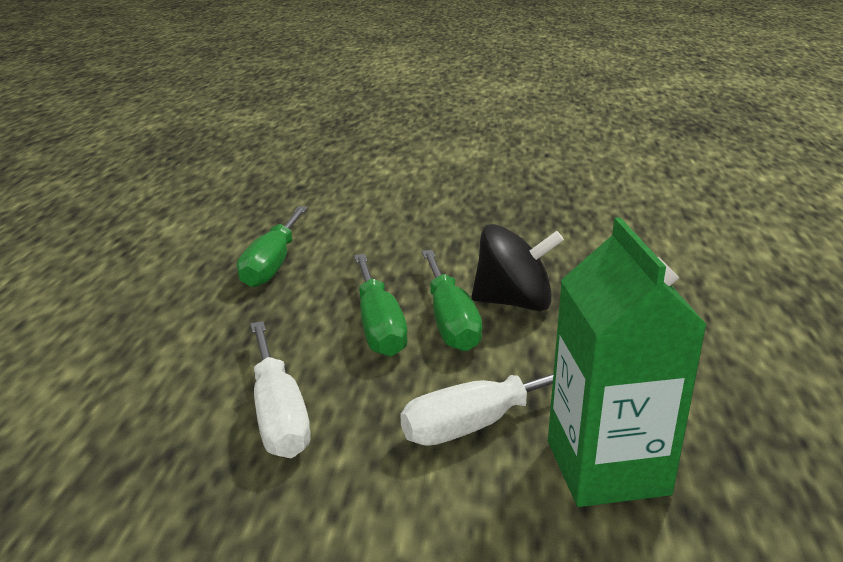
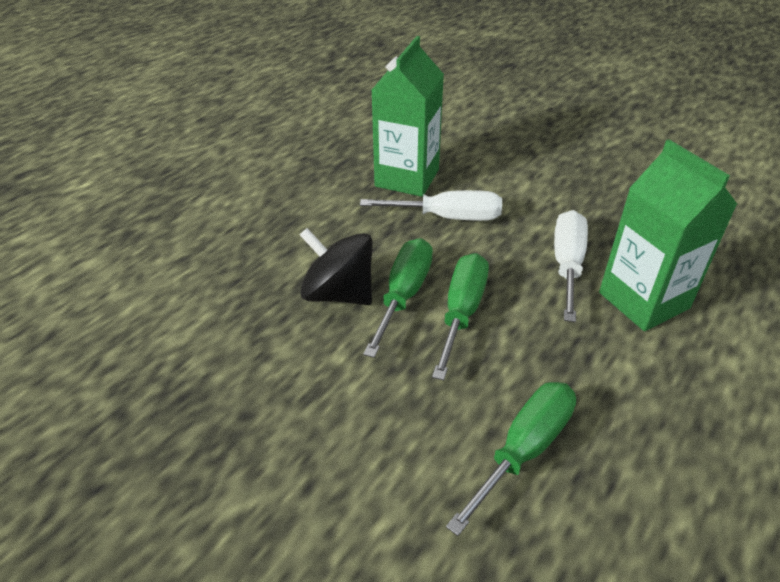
camera: 150 degrees left, 15 degrees up
none -> green carton [599,140,737,331]

